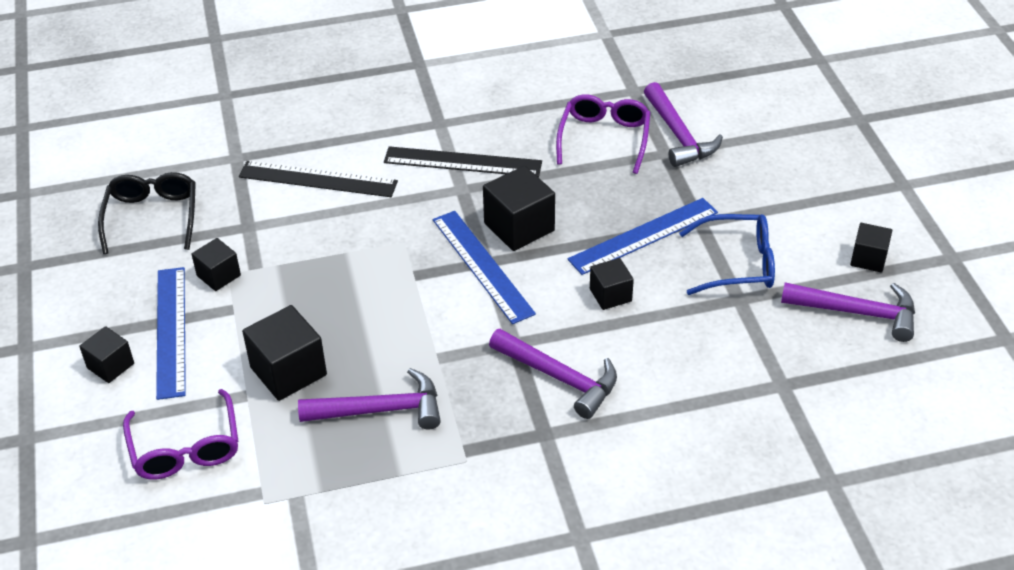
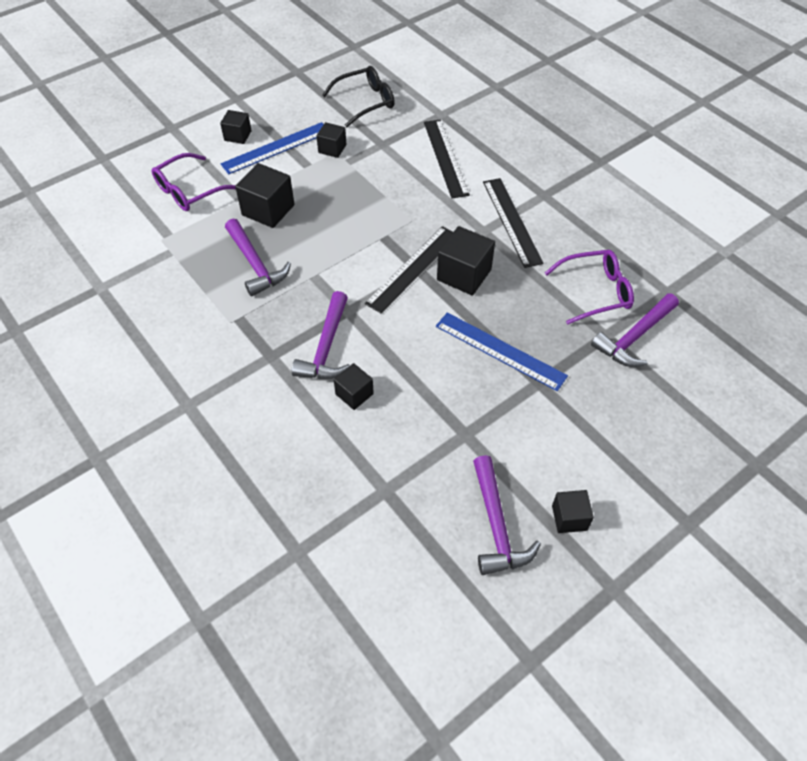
camera: 65 degrees right, 10 degrees up
blue ruler [433,211,536,324] -> black ruler [365,226,453,313]
black cube [590,258,634,310] -> black cube moved to [334,363,374,410]
blue glasses [679,214,775,295] -> none

